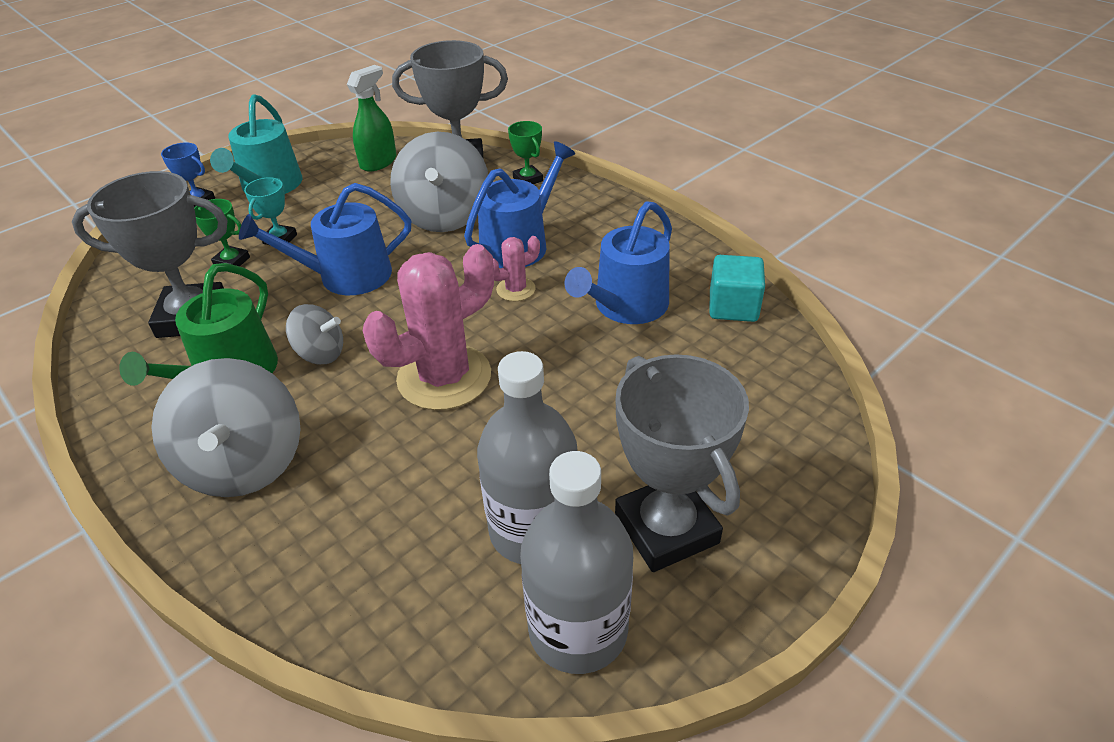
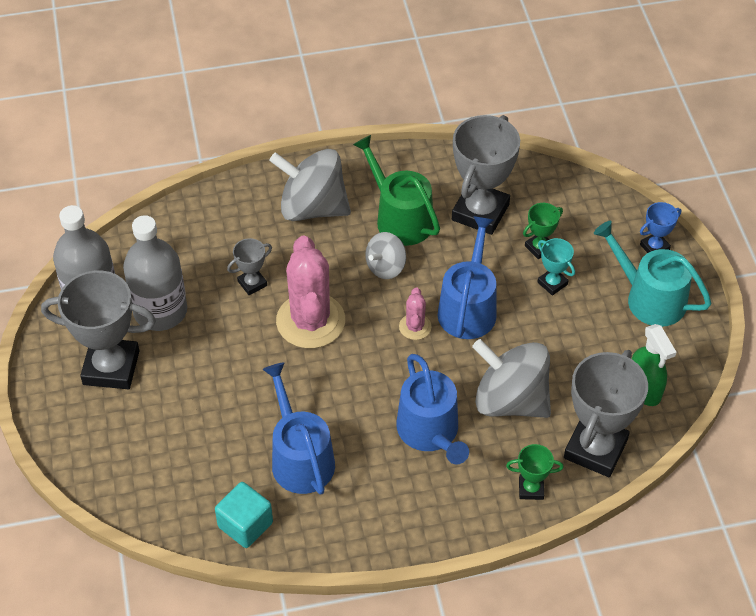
camera: 120 degrees right, 10 degrees up
pink cactus [493,236,540,301] -> pink cactus moved to [399,287,432,340]
none -> grey trophy [227,238,272,295]

